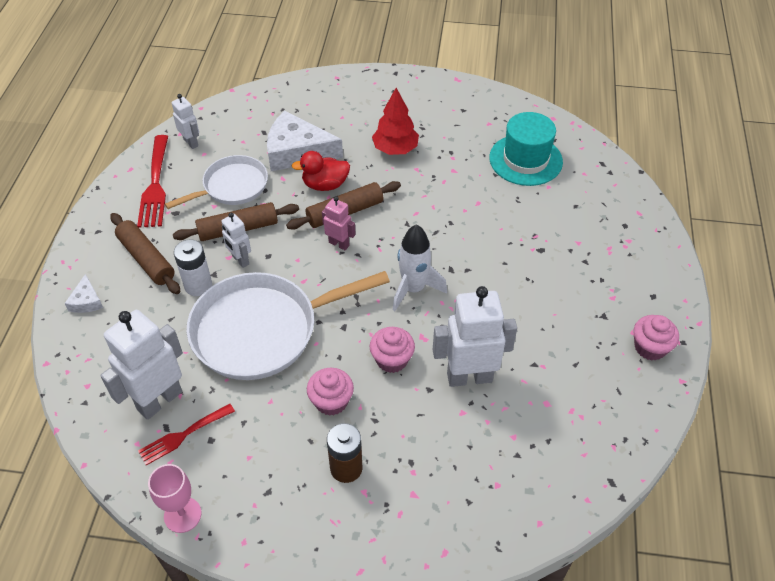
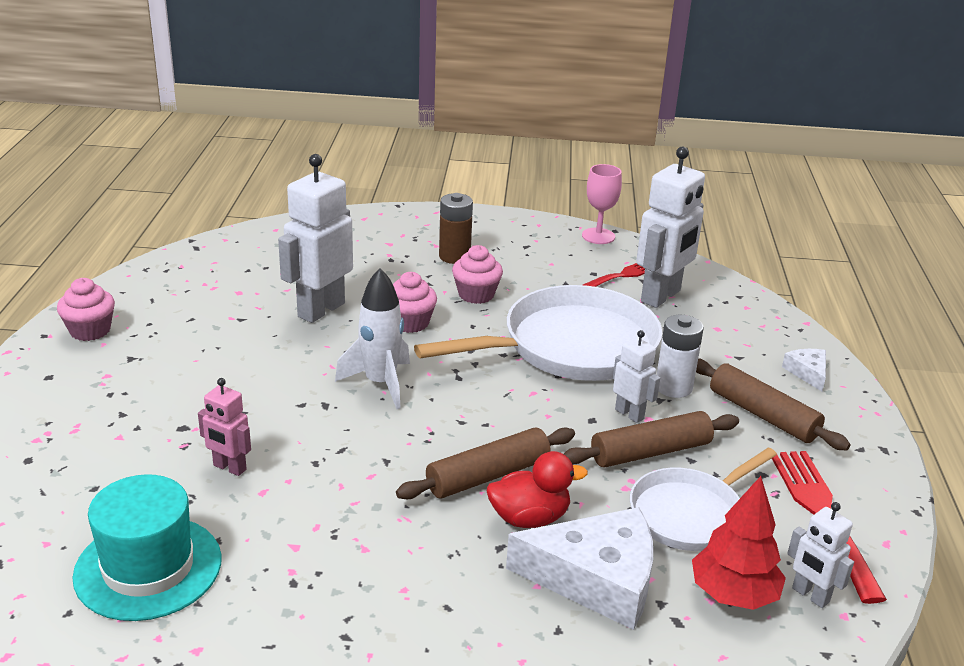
camera: 175 degrees right, 20 degrees down
pink robot [322,196,356,250] -> pink robot moved to [198,378,251,476]
red tree [372,88,419,155] -> red tree moved to [692,476,786,610]
white robot [433,286,517,387] -> white robot turned 135 degrees clockwise [278,154,353,323]

